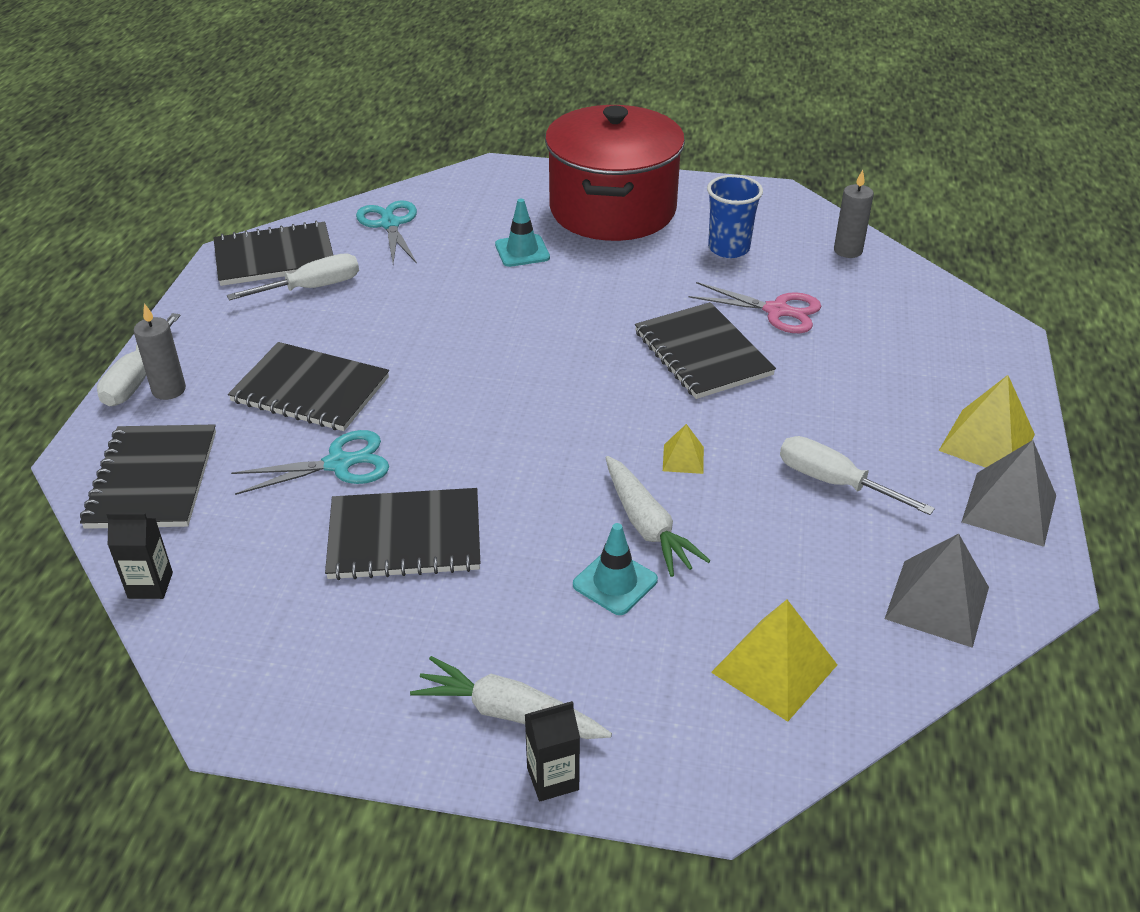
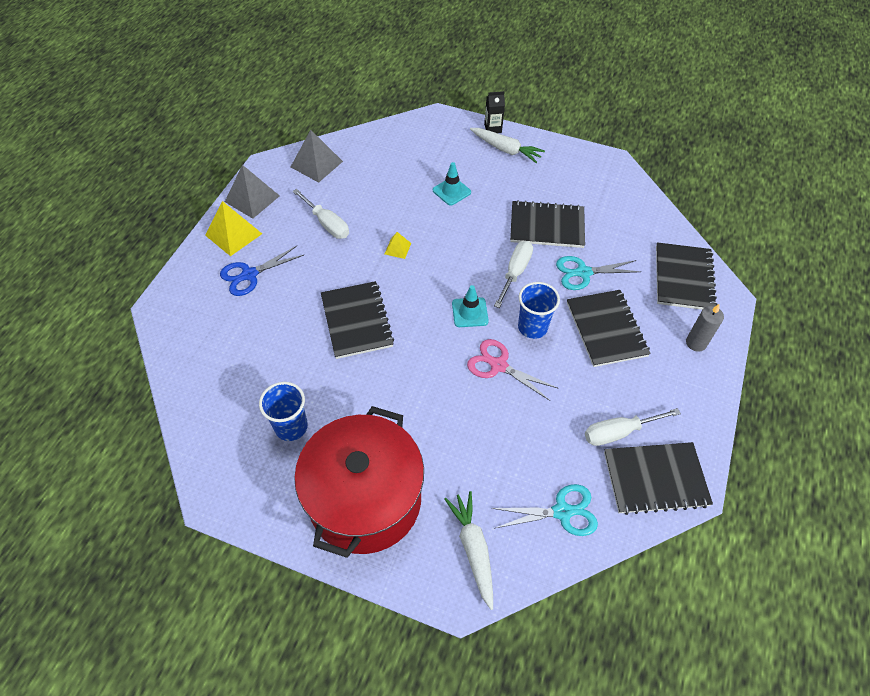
camera: 170 degrees left, 15 degrees up
white screwdriver [97,313,181,406] -> white screwdriver moved to [494,241,533,308]
black carton [106,513,173,599] -> none
black notebook [228,342,389,431] -> black notebook turned 45 degrees clockwise [567,290,651,367]
turquoise scissors [356,200,417,264] -> turquoise scissors turned 90 degrees counterclockwise [491,484,598,536]
turquoise traffic cone [495,199,550,267] -> turquoise traffic cone moved to [452,285,489,327]
white carrot [606,456,711,577] -> white carrot moved to [444,491,493,610]
pink scissors [689,282,821,333] -> pink scissors moved to [467,339,557,401]
yellow pyramid [711,600,837,722] -> none
grey candle [834,170,874,258] -> none
none -> blue scissors [220,246,304,296]
none -> blue cup [518,282,560,339]

